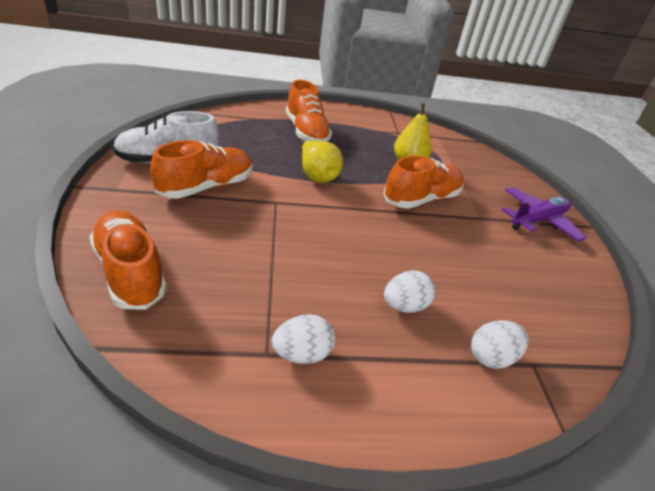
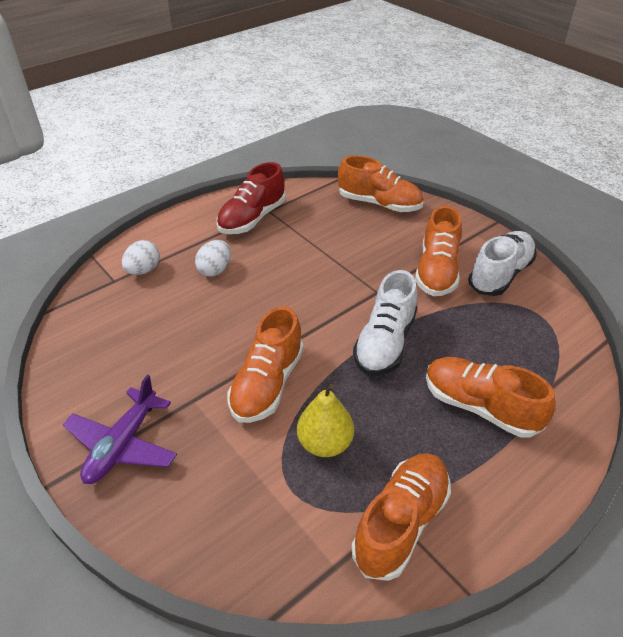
camera: 150 degrees right, 5 degrees up
white egg [272,314,335,364] -> red shoe [217,162,286,234]
yellow pear [301,140,343,183] -> white shoe [353,270,417,376]
none -> orange shoe [352,453,451,581]

